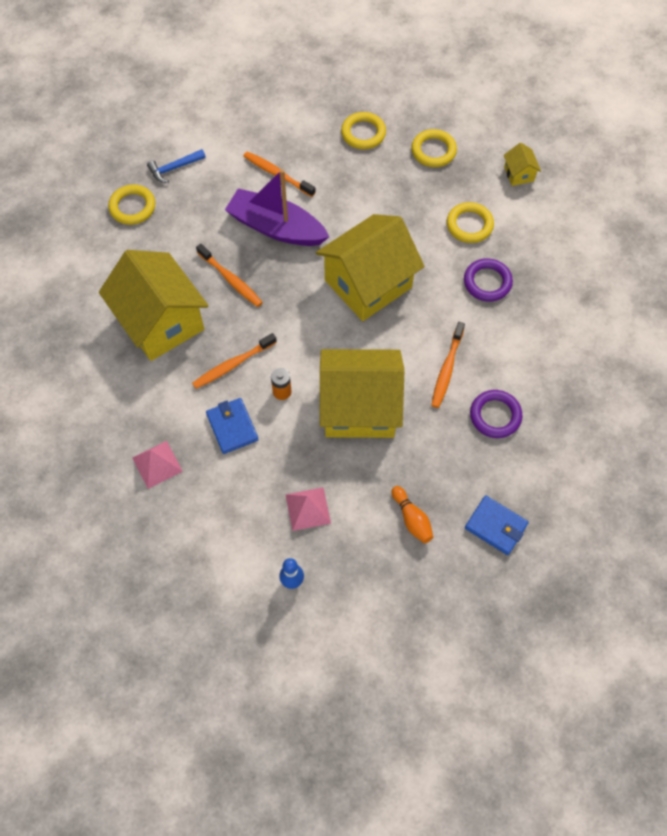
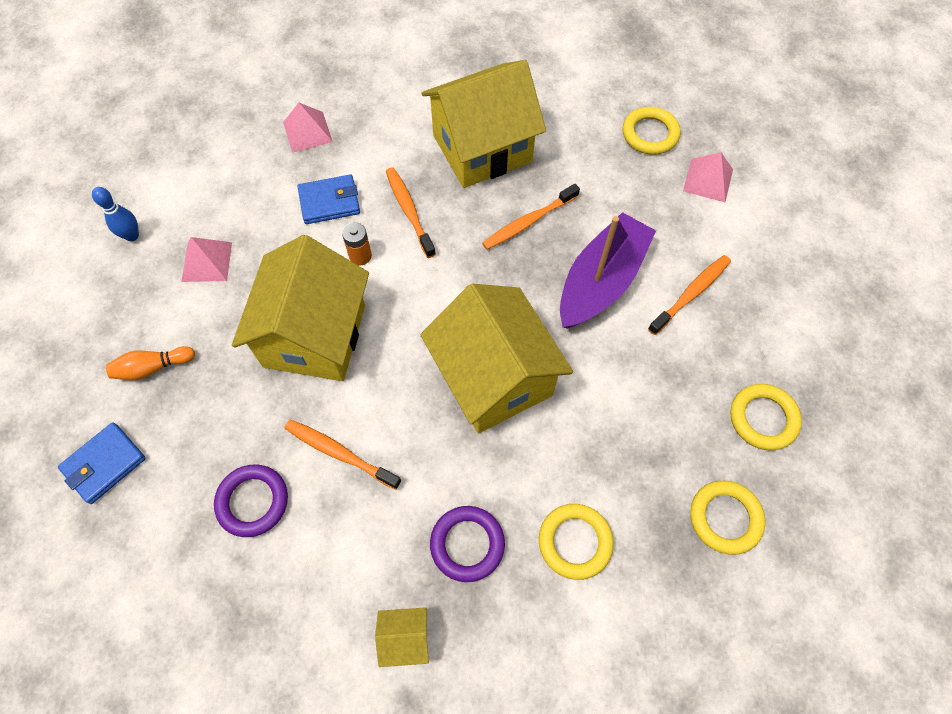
camera: 100 degrees right, 0 degrees up
blue hammer [147,149,206,183] -> pink pyramid [683,152,733,202]
yellow house [504,143,541,186] -> yellow house moved to [375,607,429,667]

